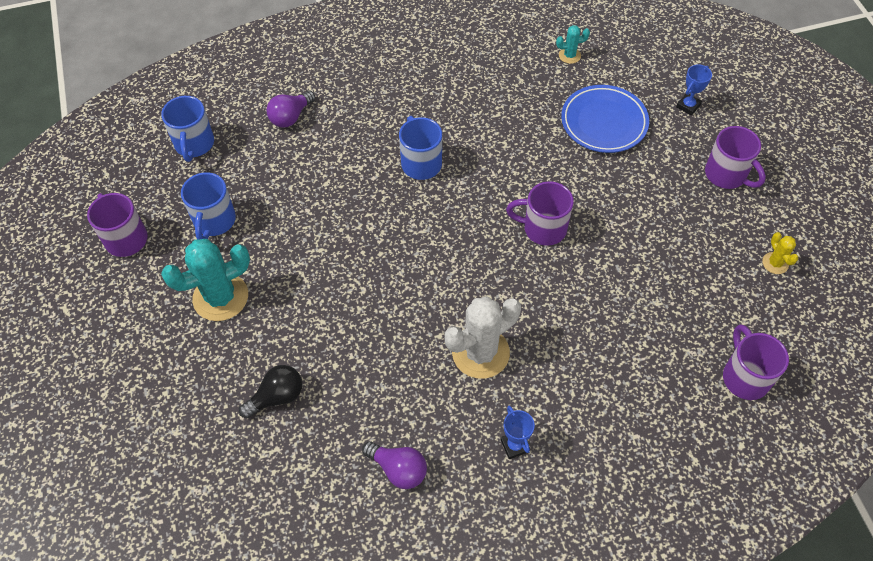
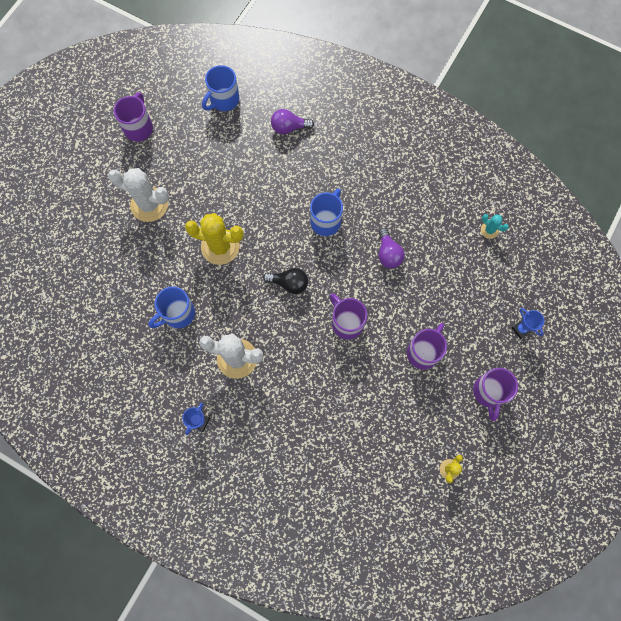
camera: 45 degrees right, 15 degrees up
turquoise cactus [161,239,250,321] -> white cactus [108,168,169,222]
blue mug [181,172,236,240] -> blue mug moved to [149,287,195,328]
black light bulb [239,365,302,419] -> black light bulb moved to [263,268,308,294]
purple light bulb [362,441,427,489] -> purple light bulb moved to [379,228,405,268]
blue plate [561,85,649,153] -> none
blue trophy [676,64,712,115] -> blue trophy turned 60 degrees clockwise [511,308,544,339]
purple mug [723,324,789,400] -> purple mug moved to [407,323,447,369]
none -> yellow cactus [185,213,244,265]

